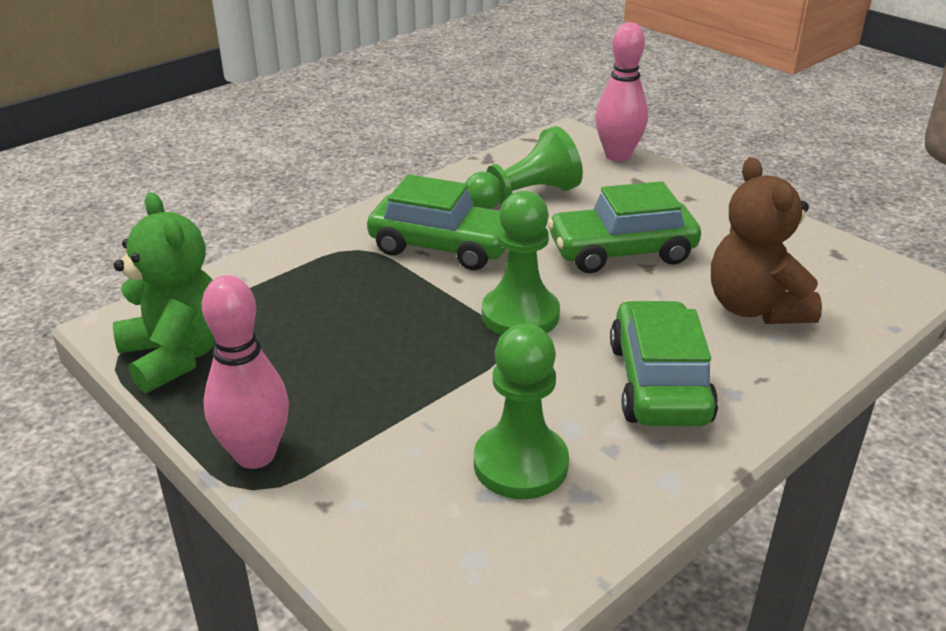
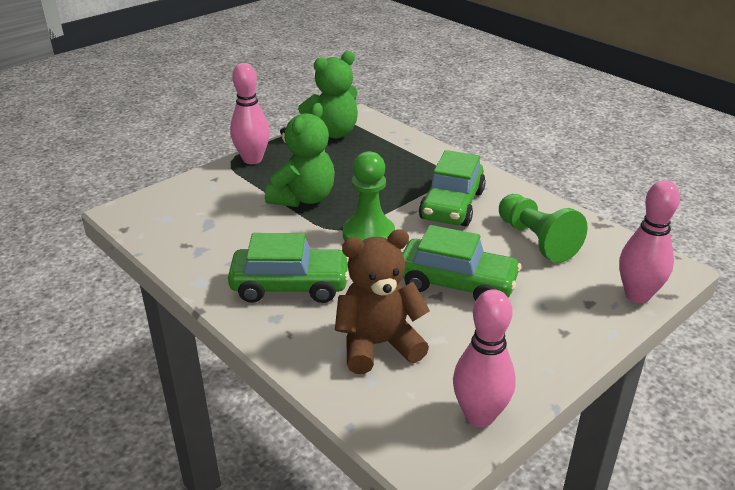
camera: 90 degrees right, 0 degrees up
green pawn [474,324,569,499] -> none
green car [547,181,701,273] -> green car turned 120 degrees clockwise [403,225,521,301]
none -> green teddy bear [265,103,335,207]
none -> pink bowling pin [453,289,516,427]

